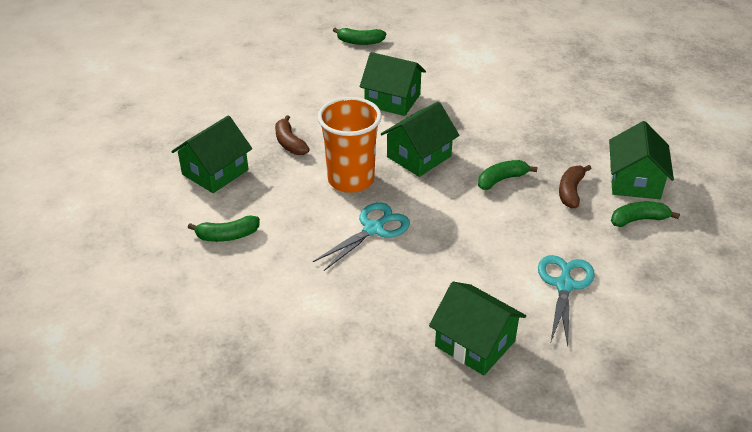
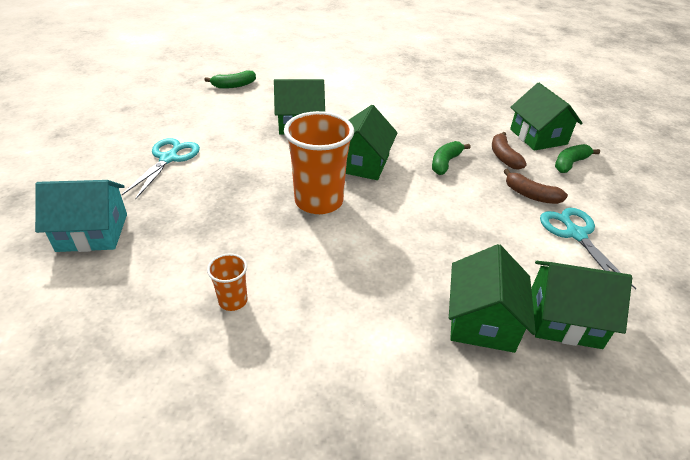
camera: 30 degrees left, 0 degrees up
green house [171,115,252,193] -> green house moved to [449,244,536,353]
green banana [188,215,260,242] -> orange cup [207,253,247,311]
brown banana [275,115,310,155] -> brown banana moved to [504,169,568,204]
turquoise scissors [313,202,410,271] -> turquoise scissors moved to [122,138,200,199]
none -> turquoise house [35,180,127,252]

